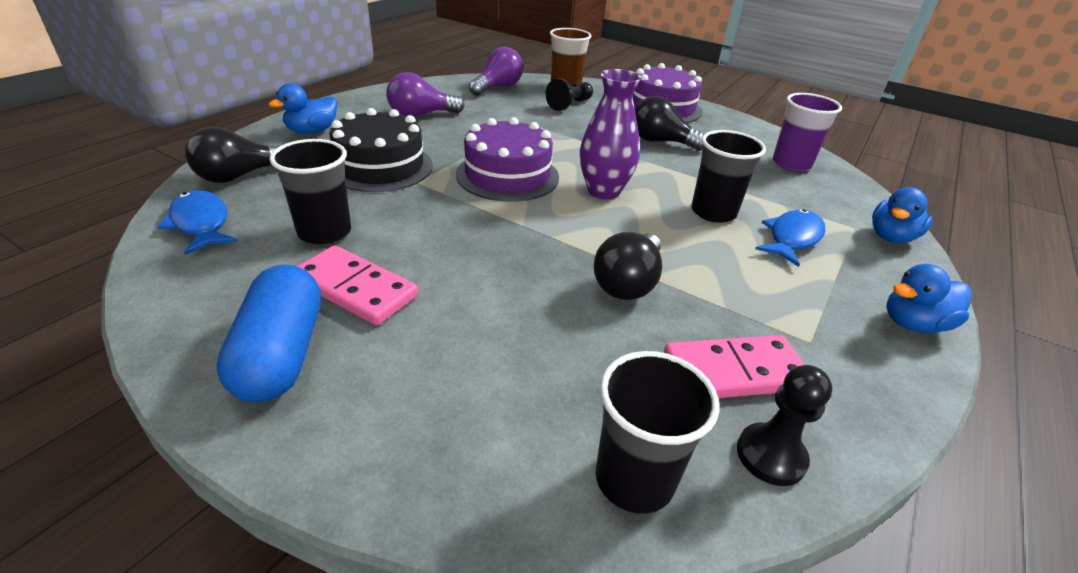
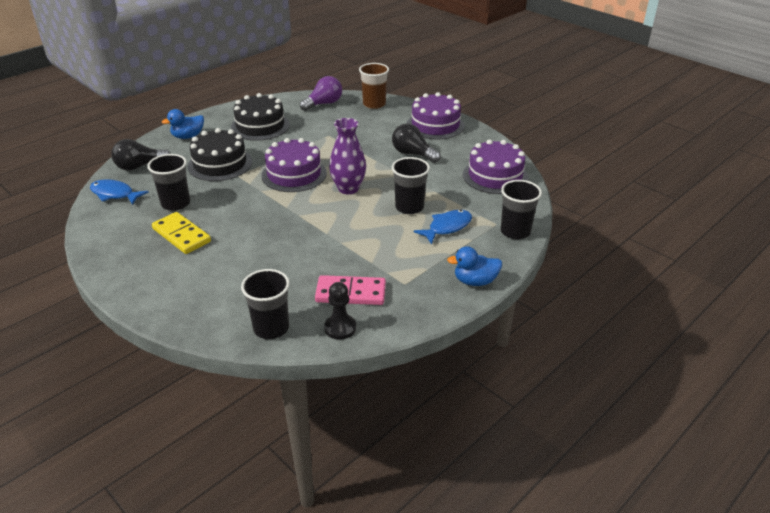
camera: 15 degrees right, 0 degrees up
blue fish [158,190,238,255] -> blue fish turned 45 degrees counterclockwise [90,179,149,205]
blue capsule [216,264,321,403] -> none
pink domino [297,245,418,325] -> yellow domino [152,212,211,254]
purple light bulb [386,72,465,117] -> black cake [231,93,290,141]
black pawn [546,78,593,111] -> none
black light bulb [594,232,662,300] -> none
purple cup [773,93,842,172] -> purple cake [463,139,528,194]
blue duck [872,187,932,243] -> black cup [501,180,542,239]

